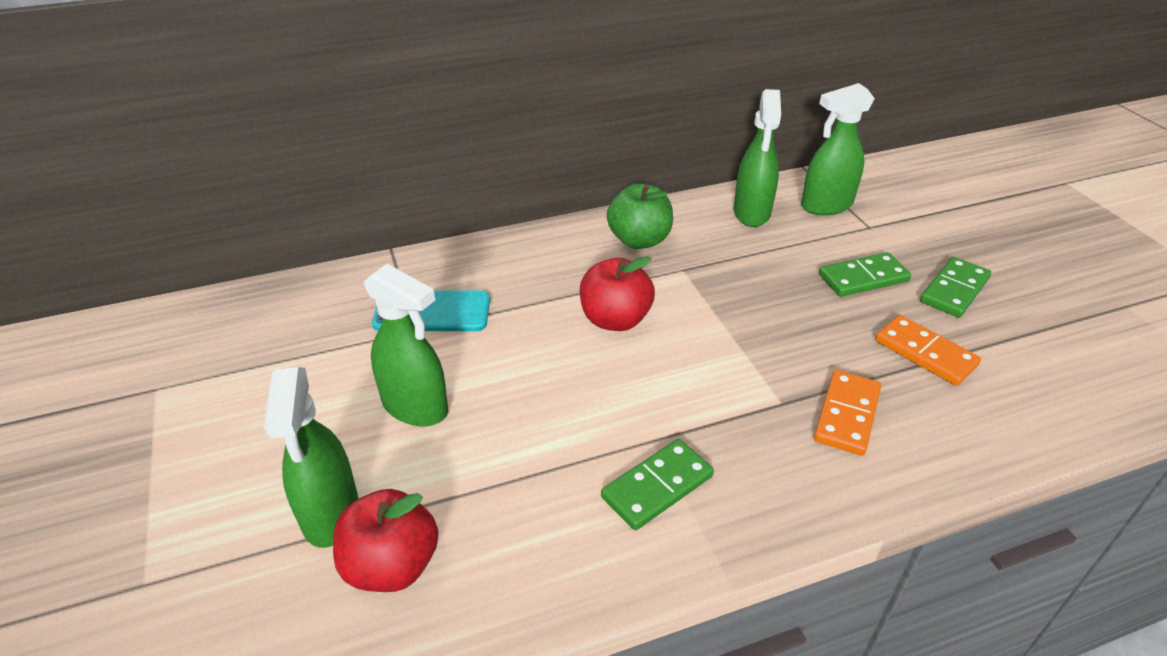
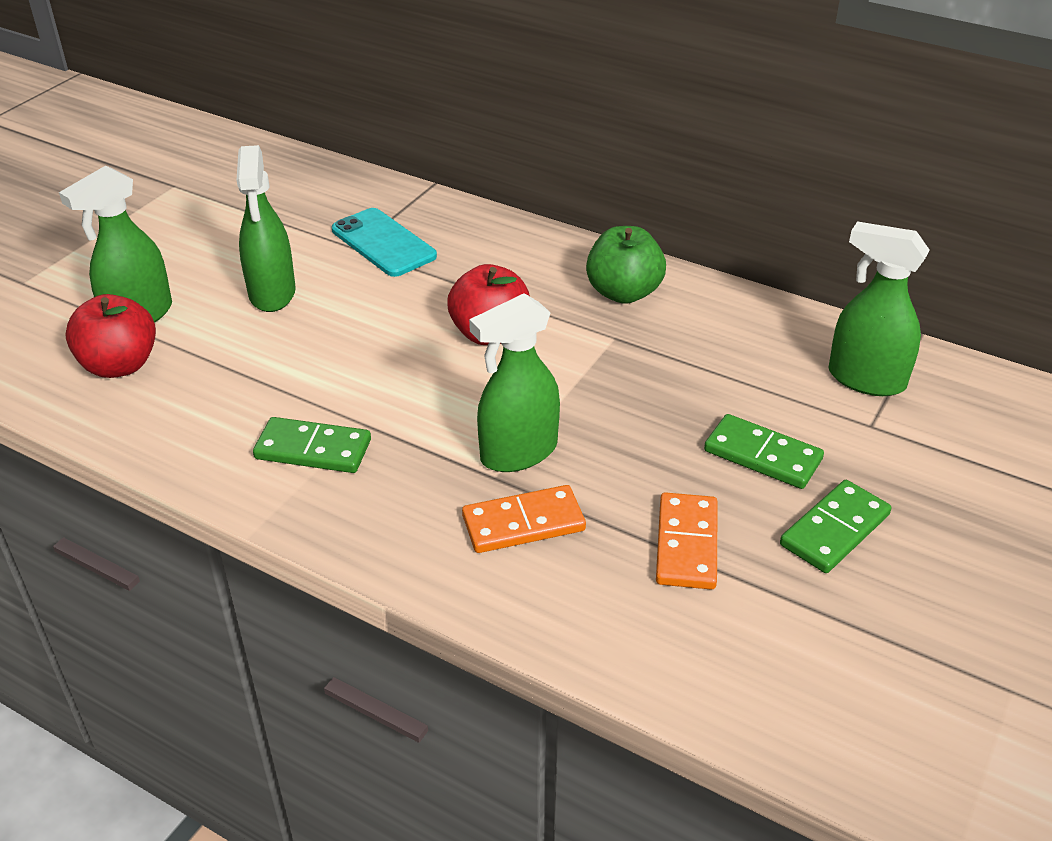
camera: 50 degrees right, 0 degrees up
green spray bottle [733,89,781,227] -> green spray bottle moved to [469,293,560,472]
green domino [920,257,991,318] -> green domino turned 45 degrees counterclockwise [780,480,891,573]

